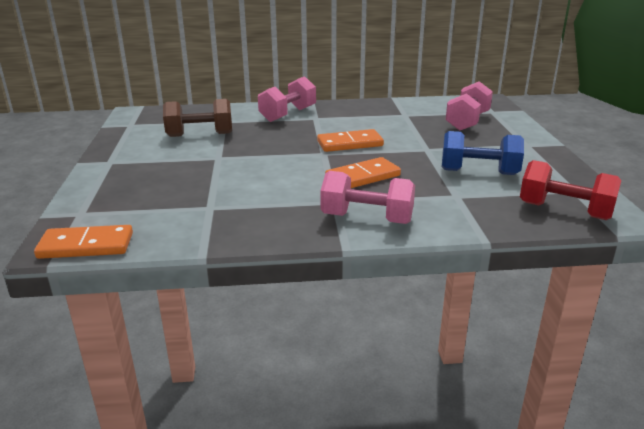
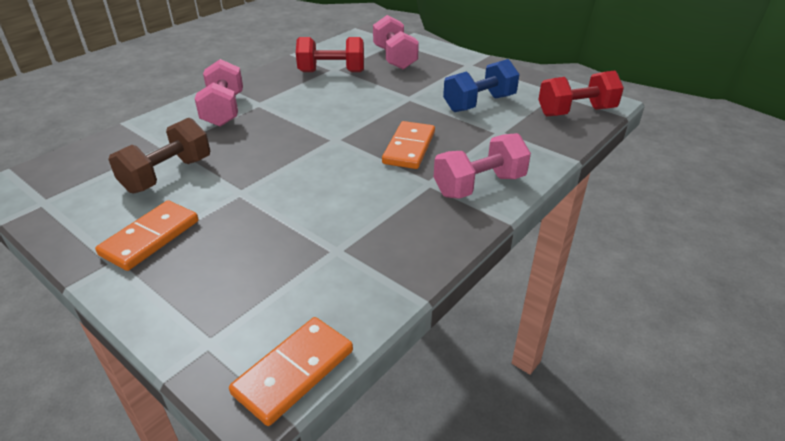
camera: 45 degrees left, 10 degrees up
orange domino [317,129,384,152] -> orange domino moved to [95,200,198,271]
none -> red dumbbell [296,37,364,72]

